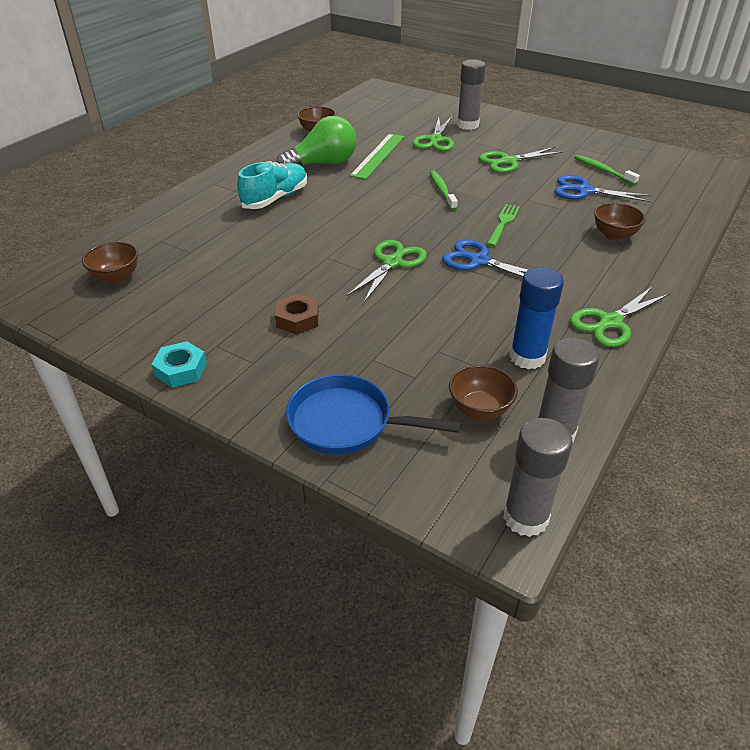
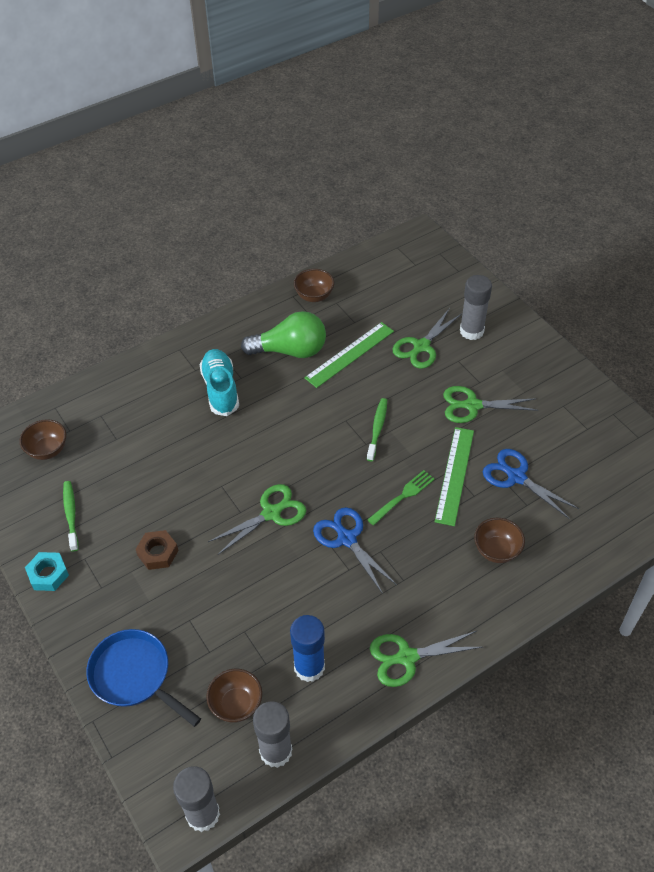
camera: 25 degrees right, 10 degrees up
turquoise shoe [237,161,307,209] -> turquoise shoe turned 75 degrees counterclockwise [199,349,239,416]
green toothbrush [574,155,640,185] -> green toothbrush moved to [63,481,78,552]
none -> green ruler [435,427,474,526]

